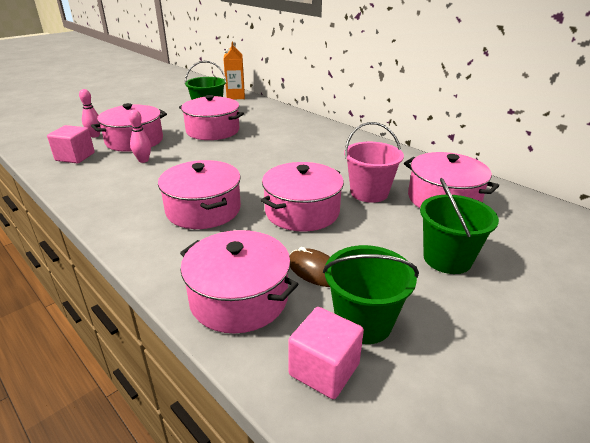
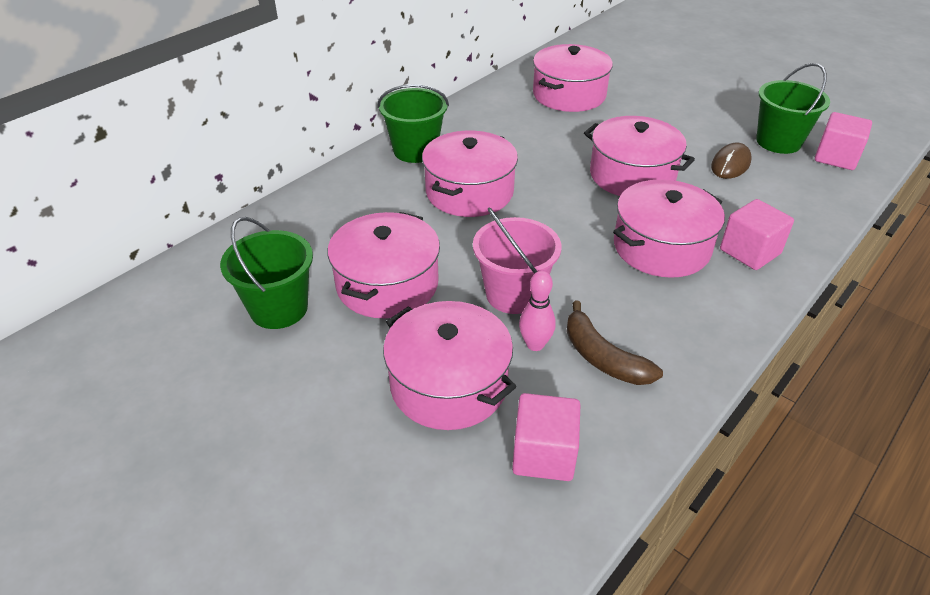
camera: 95 degrees left, 10 degrees up
pink bowling pin [79,89,101,138] -> none
pink pot [180,230,298,333] -> pink pot moved to [422,131,518,217]
orange carton [223,42,245,99] -> none
pink bucket [344,122,404,203] -> pink bucket moved to [473,207,561,314]
green bucket [420,178,499,274] -> green bucket moved to [377,84,449,163]
none -> brown banana [567,301,663,385]
none -> pink cube [720,199,794,270]

